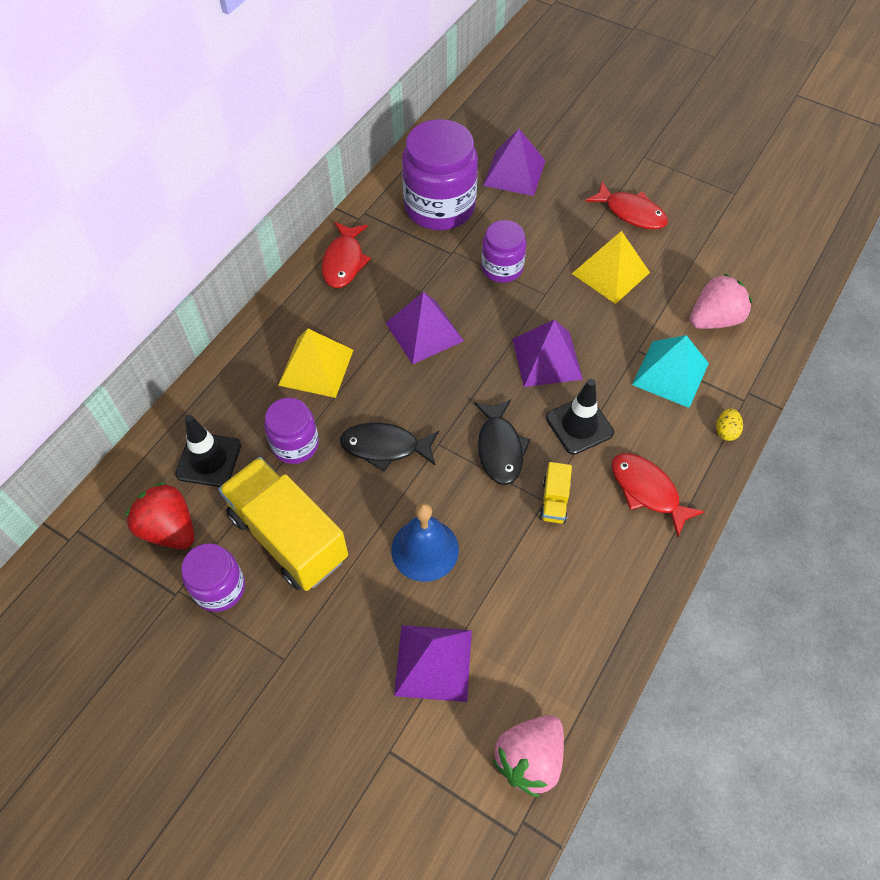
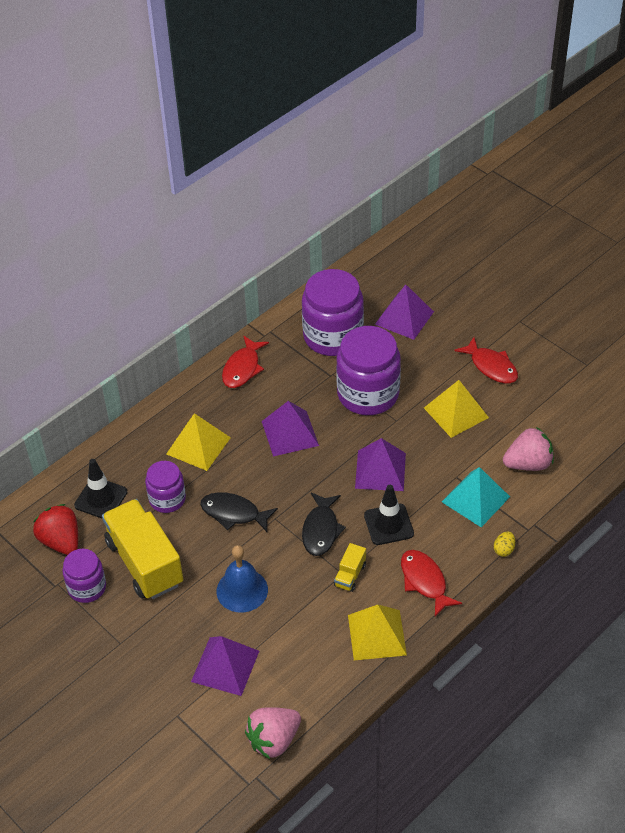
camera: 15 degrees right, 10 degrees down
purple jar [481,220,526,283] -> purple jar [336,326,401,415], size x1.77
none -> yellow pyramid [348,605,407,660]

